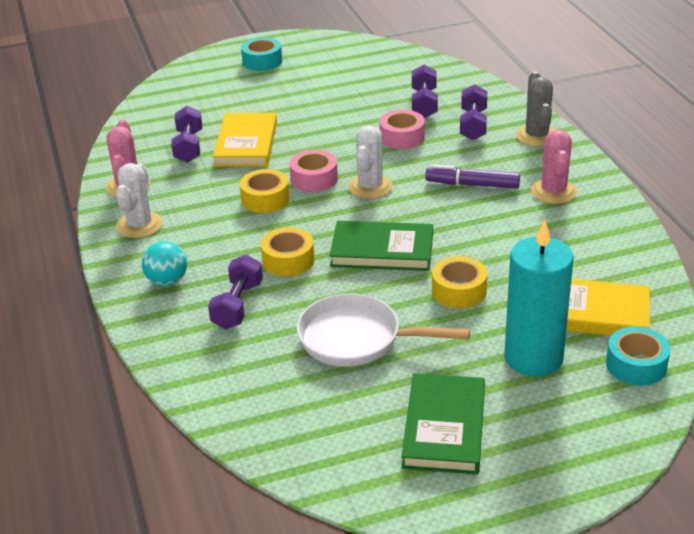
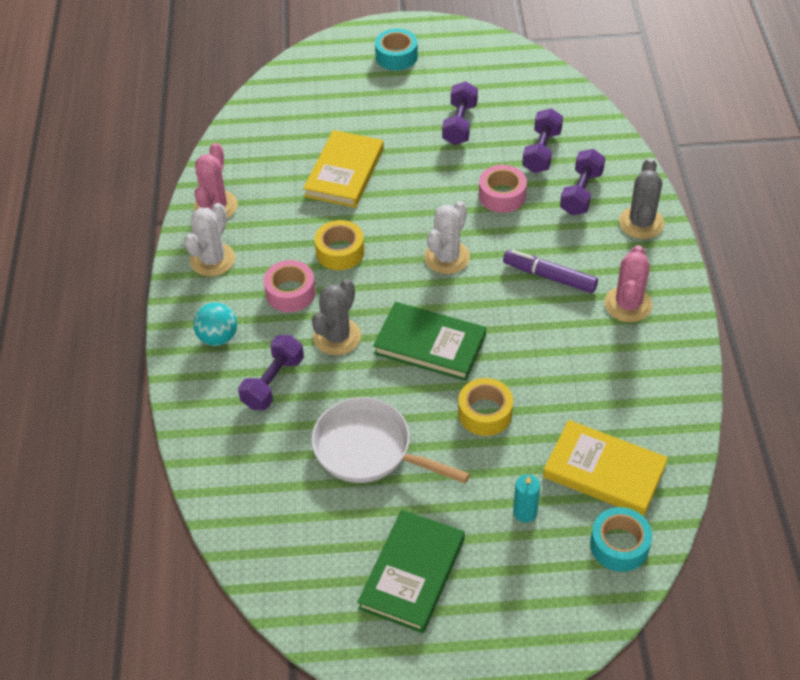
camera: 15 degrees right, 15 degrees up
purple dumbbell [171,106,202,163] -> purple dumbbell moved to [442,81,478,145]
yellow tape [261,227,315,276] -> grey cactus [312,279,361,355]
pink tape [290,150,338,192] -> pink tape moved to [264,260,316,312]
turquoise candle [504,219,574,377] -> turquoise candle [513,474,540,523], size x0.42

